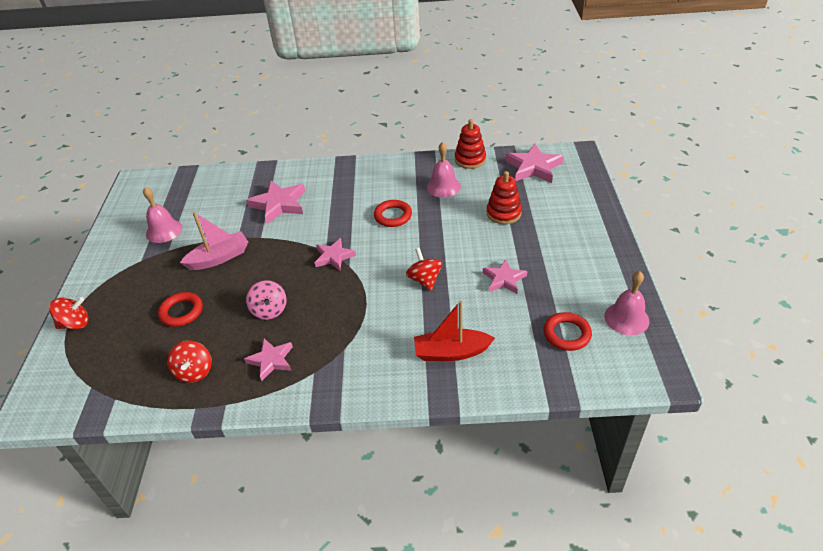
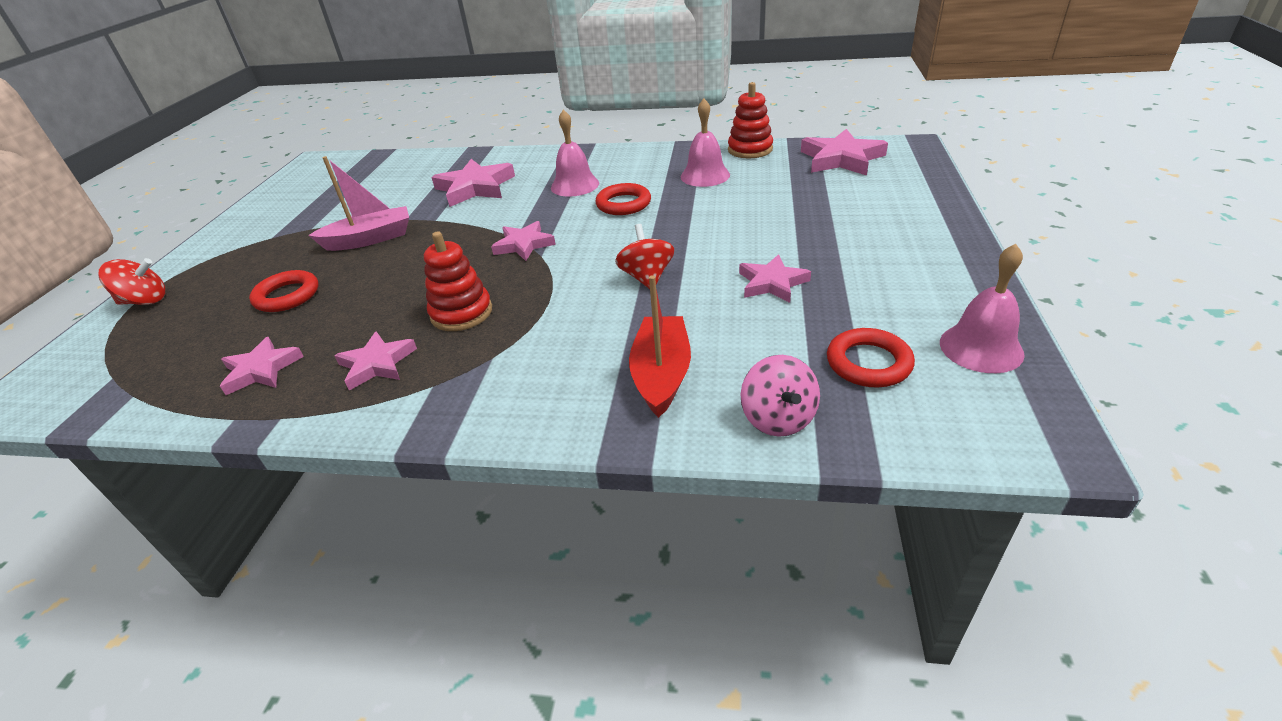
camera: 10 degrees right, 5 degrees down
pink bell [143,187,182,243] -> pink bell moved to [551,110,599,197]
red spinning top [167,341,212,383] -> pink star [220,337,304,395]
pink spinning top [246,280,287,320] -> pink spinning top moved to [741,355,820,437]
red boat [414,301,495,361] -> red boat turned 90 degrees clockwise [629,275,691,418]
red stacking toy [486,171,522,224] -> red stacking toy moved to [424,232,492,331]

